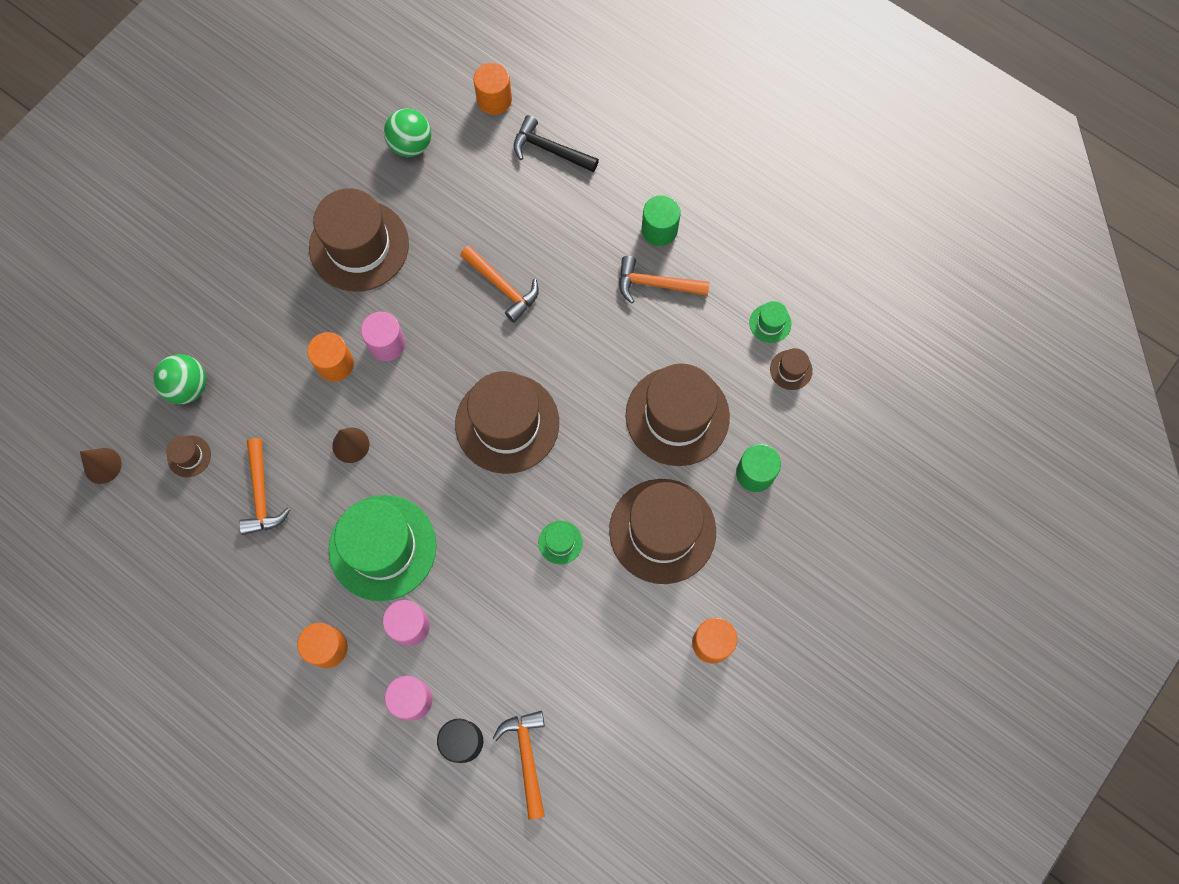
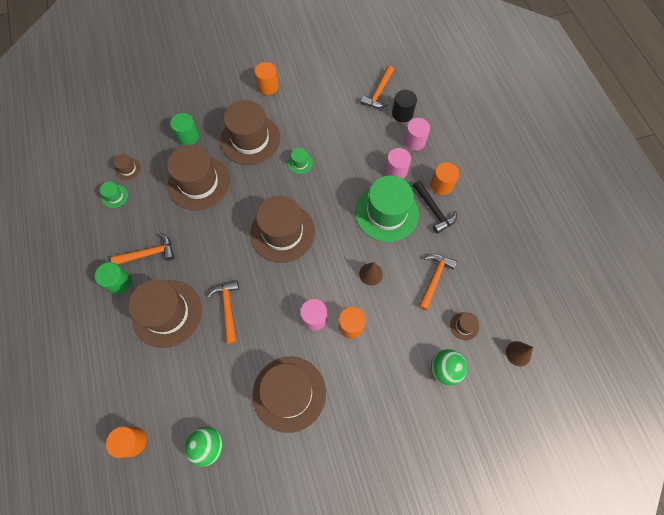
camera: 145 degrees left, 5 degrees down
black hammer [514,115,599,172] -> black hammer moved to [413,181,457,234]
orange hammer [619,256,710,304] -> orange hammer turned 60 degrees counterclockwise [111,233,175,265]
none -> brown hat [128,280,202,348]

